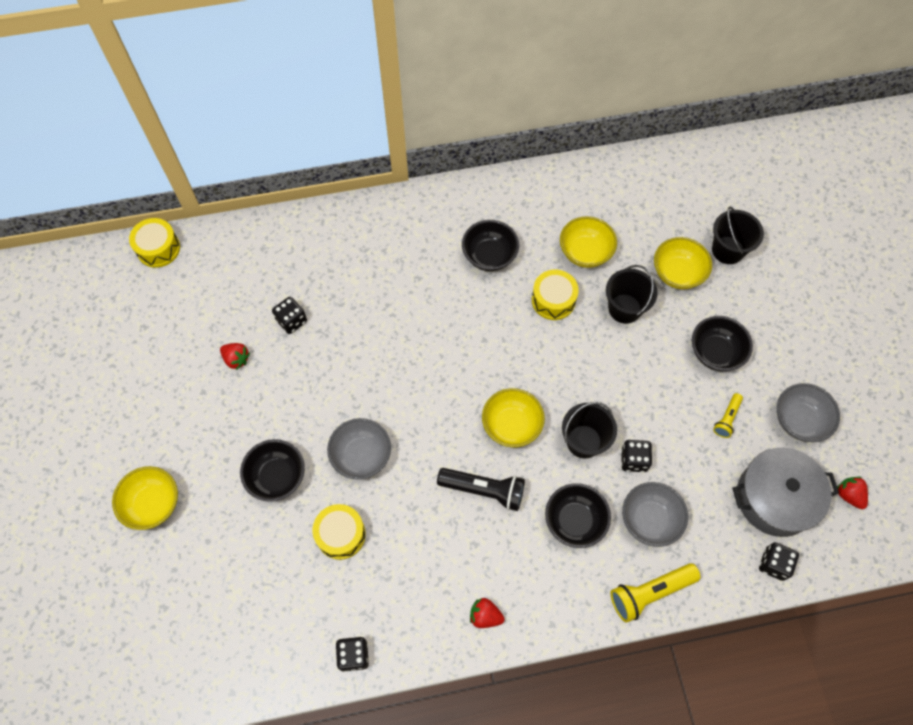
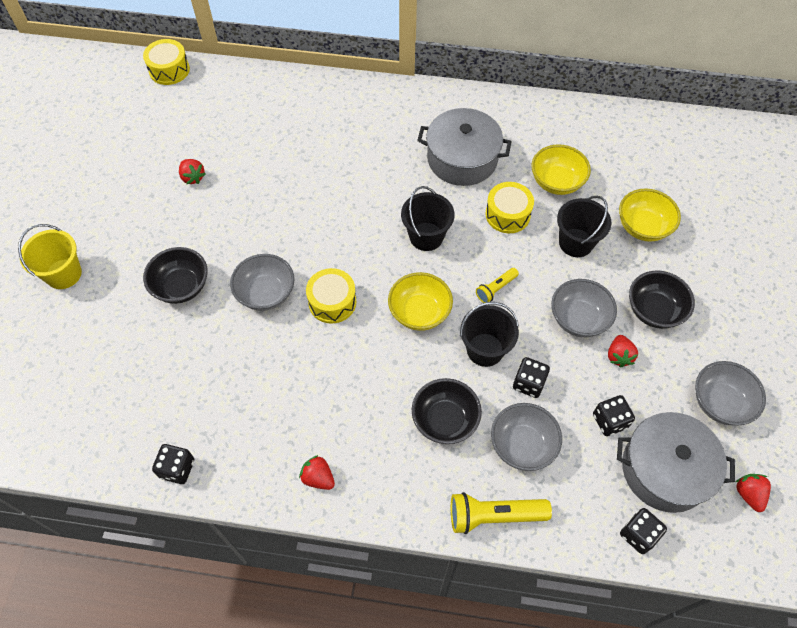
camera: 20 degrees right, 5 degrees down
yellow bowl [112,466,178,530] -> yellow bucket [18,224,82,289]
black dice [272,297,307,334] -> black dice moved to [593,395,635,436]
yellow drum [313,504,366,560] -> yellow drum moved to [306,268,356,324]
black flashlight [437,468,525,511] -> none
black bowl [462,220,519,271] -> grey pot [417,108,512,186]
black bucket [712,206,764,264] -> black bucket moved to [401,186,455,251]
yellow flashlight [713,393,743,438] -> yellow flashlight moved to [476,268,519,303]
none -> grey bowl [551,279,617,337]
none -> red strawberry [608,335,638,368]

